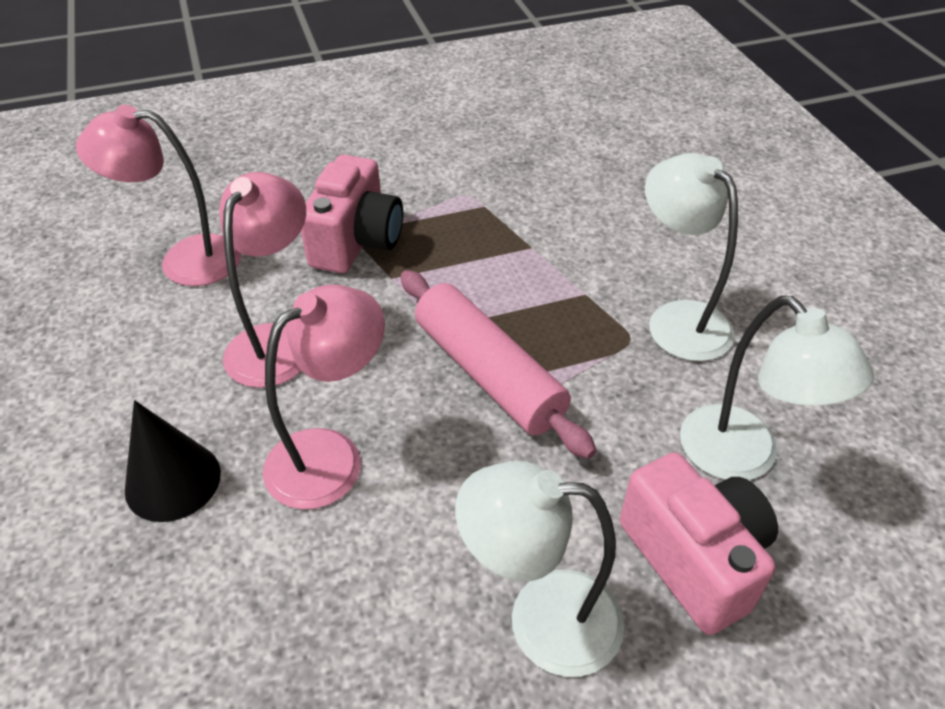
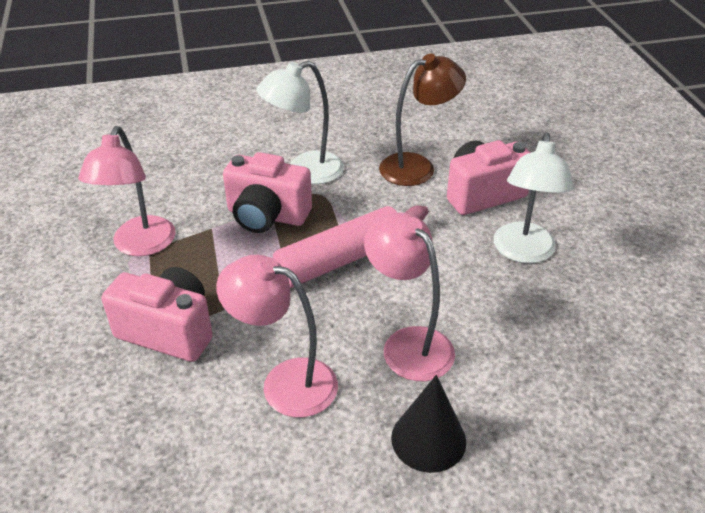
camera: 85 degrees left, 5 degrees down
pink lamp [76,105,241,286] -> pink lamp moved to [78,126,176,256]
white lamp [680,296,874,480] -> brown lamp [379,53,466,186]
none -> pink camera [223,152,312,233]

